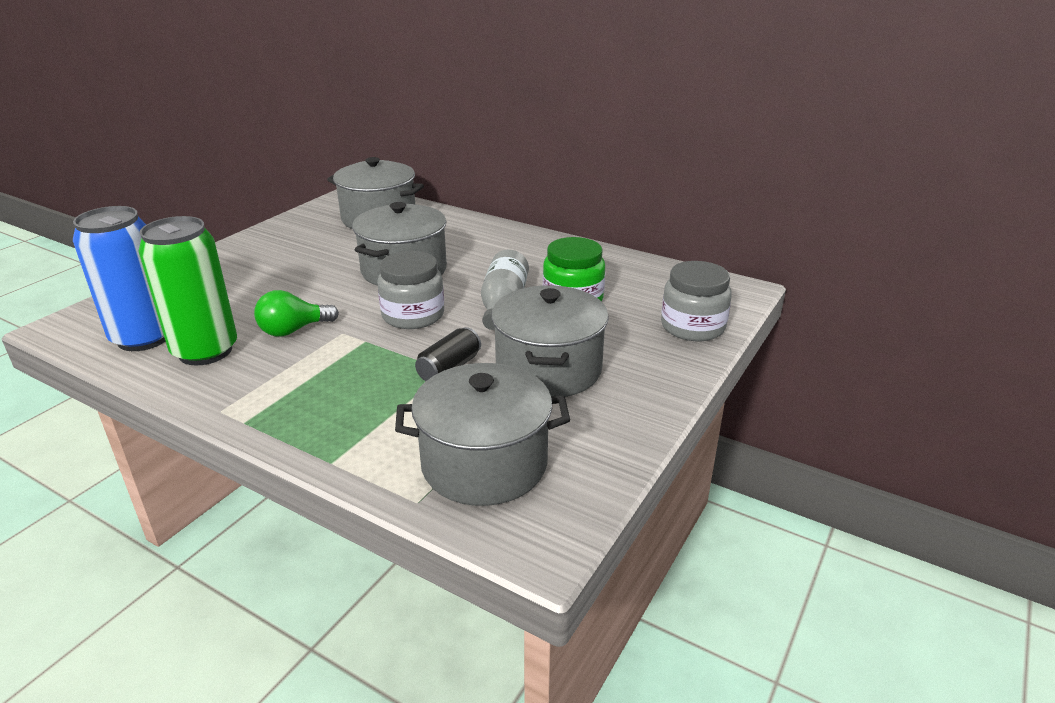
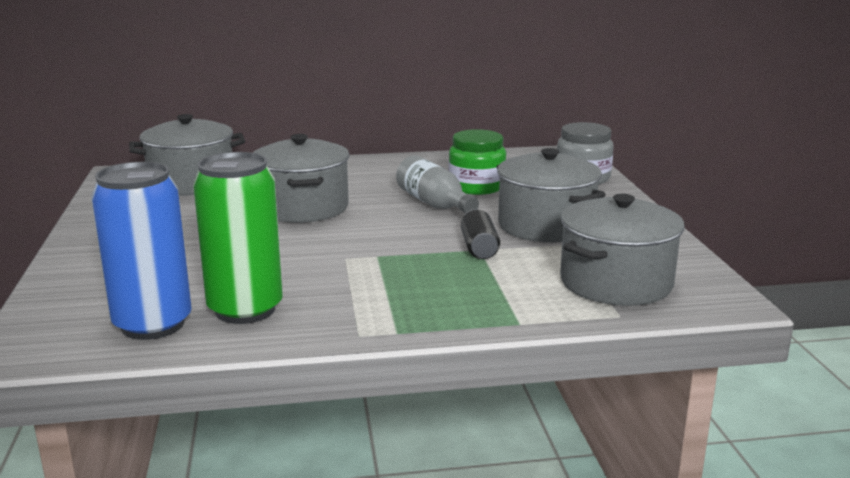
camera: 40 degrees left, 10 degrees down
green light bulb [254,290,339,337] -> none
grey jar [377,251,444,329] -> none

